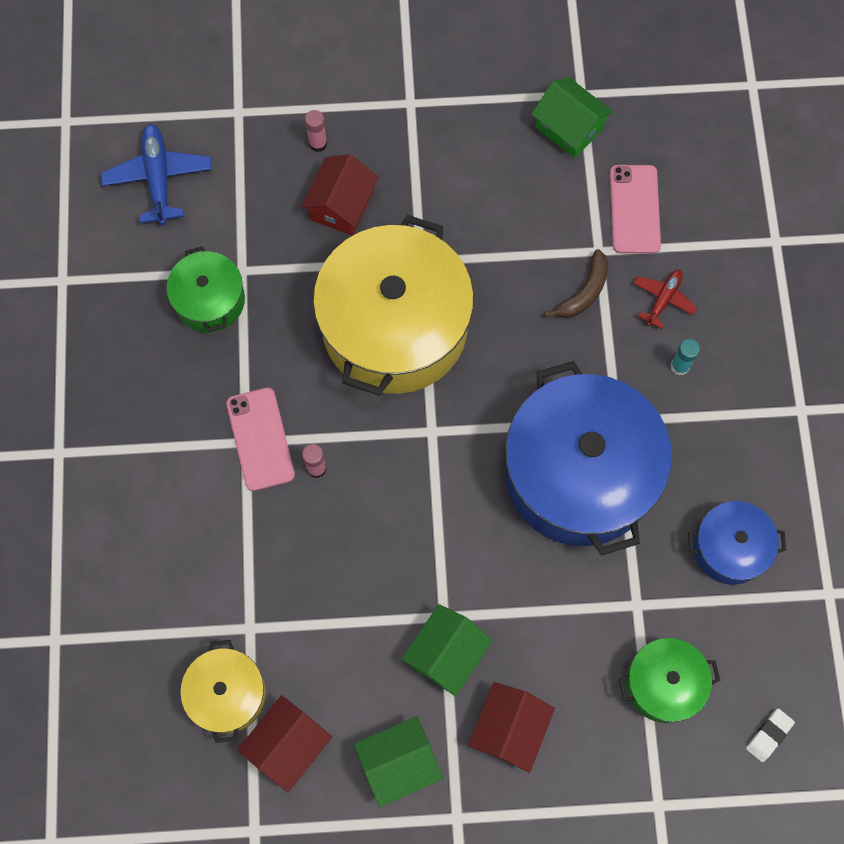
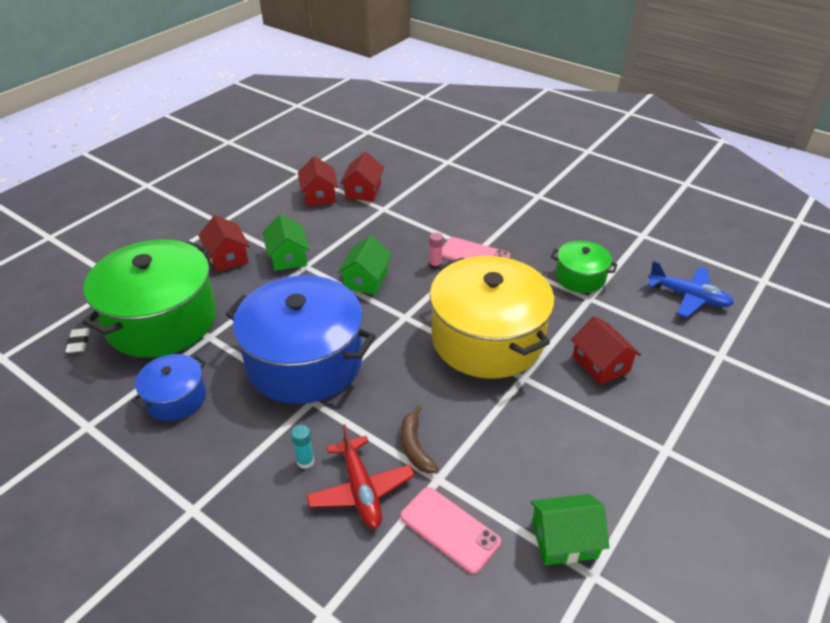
camera: 130 degrees right, 30 degrees down
yellow pot [180,640,266,743] -> red house [340,152,384,201]
pink glue stick [305,110,327,152] -> none
green house [354,716,443,807] -> green house moved to [337,235,392,295]
green pot [619,638,720,723] -> green pot [83,240,217,358], size x2.04
red plane [633,270,698,329] -> red plane [306,424,415,529], size x1.67

